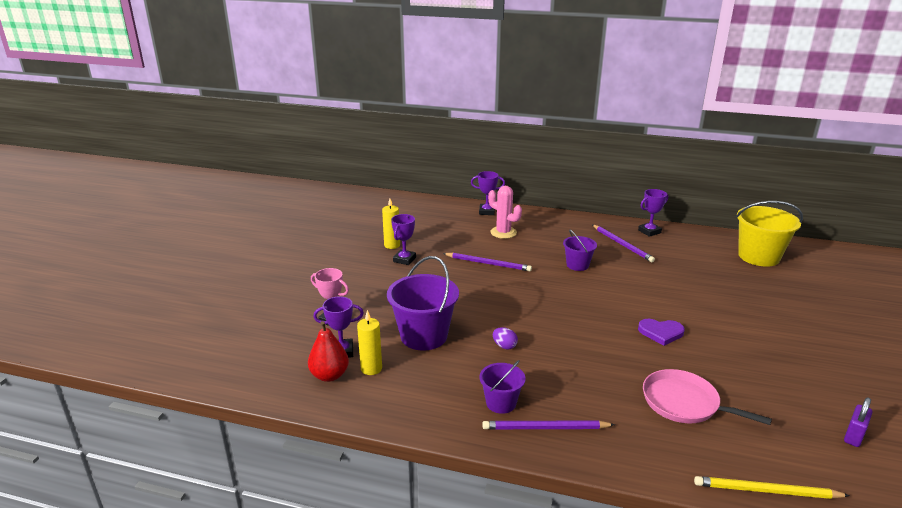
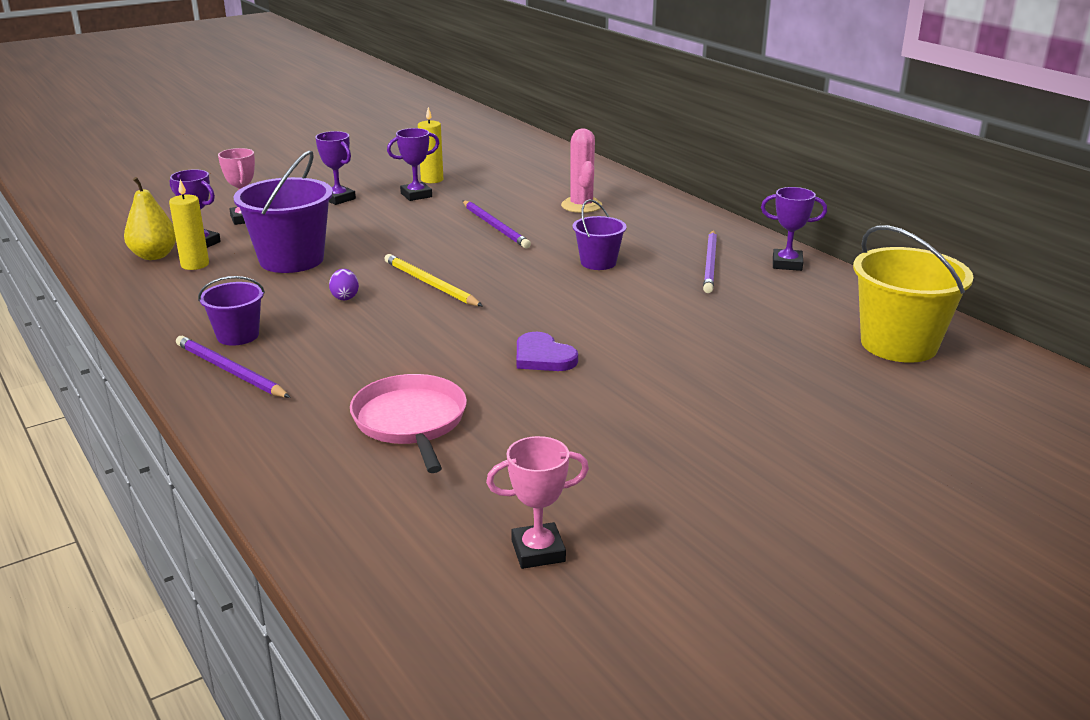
camera: 40 degrees right, 0 degrees up
red pear [308,321,349,382] -> yellow pear [124,177,176,260]
purple trophy [471,171,505,215] -> purple trophy moved to [315,131,356,205]
yellow pencil [694,476,850,499] -> yellow pencil moved to [384,254,483,306]
purple padlock [844,397,873,447] -> pink trophy [486,436,589,569]

